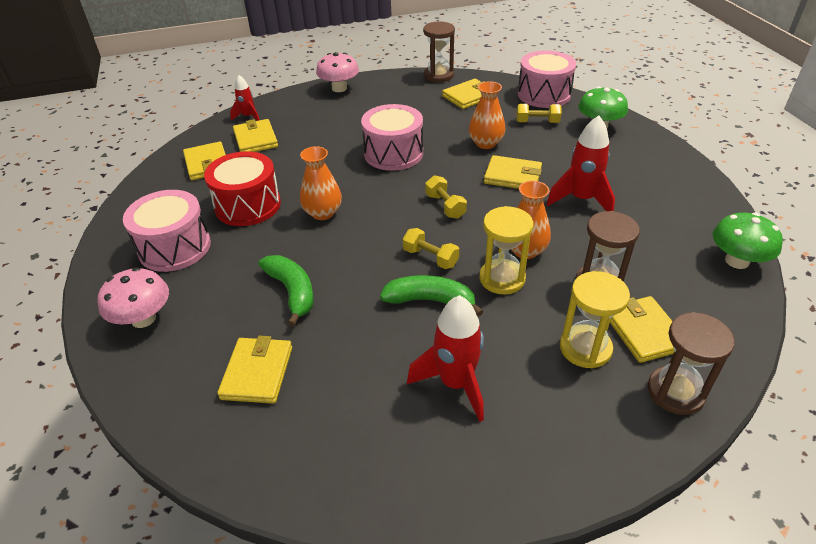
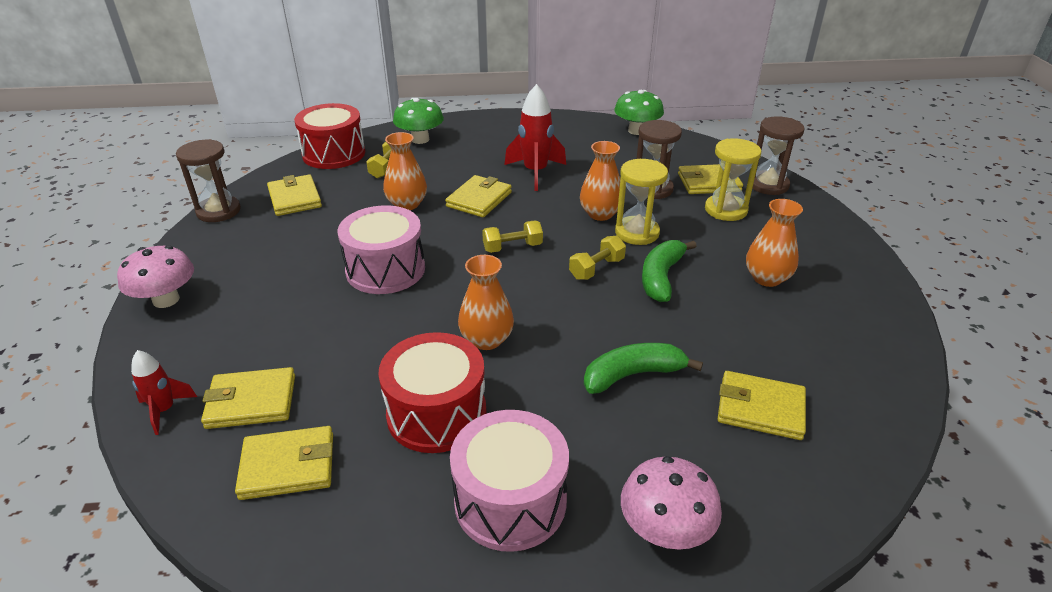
camera: 80 degrees left, 5 degrees down
red rocket [407,295,484,422] -> orange vase [746,199,803,287]
pink drum [518,51,576,108] -> red drum [294,103,365,169]

